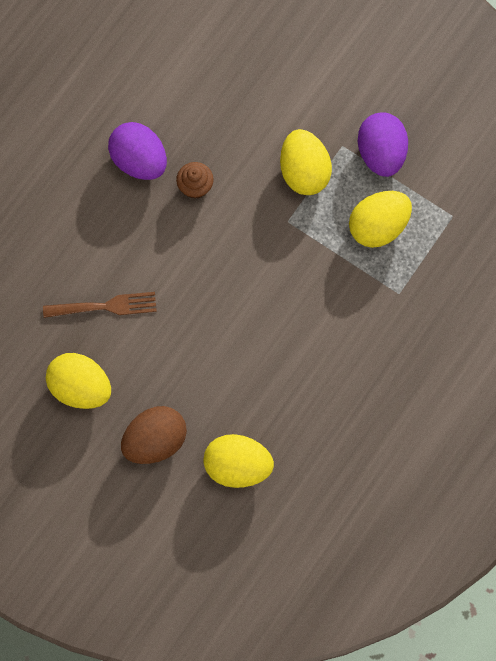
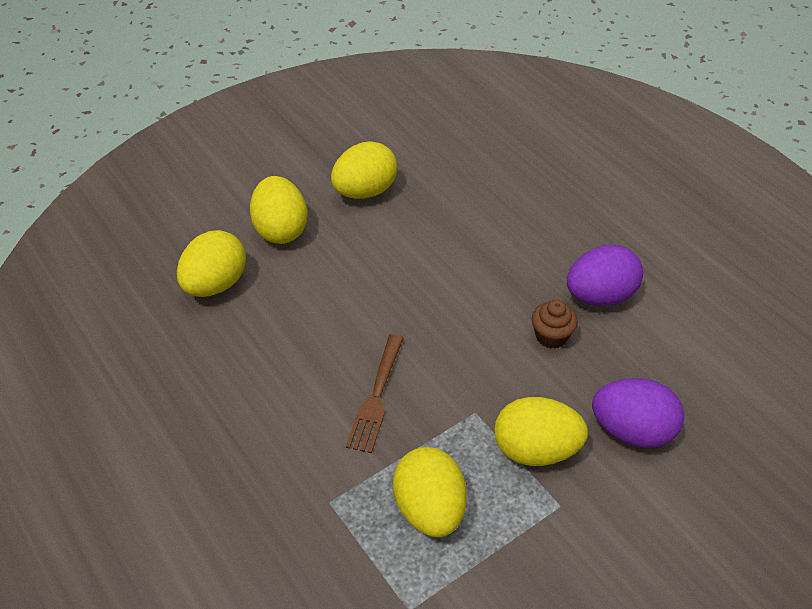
camera: 110 degrees right, 25 degrees down
brown fork [43,292,157,318] -> brown fork moved to [346,334,404,454]
brown egg [121,406,187,464] -> yellow egg [250,176,308,244]
purple egg [358,112,408,177] -> purple egg moved to [592,378,684,448]

